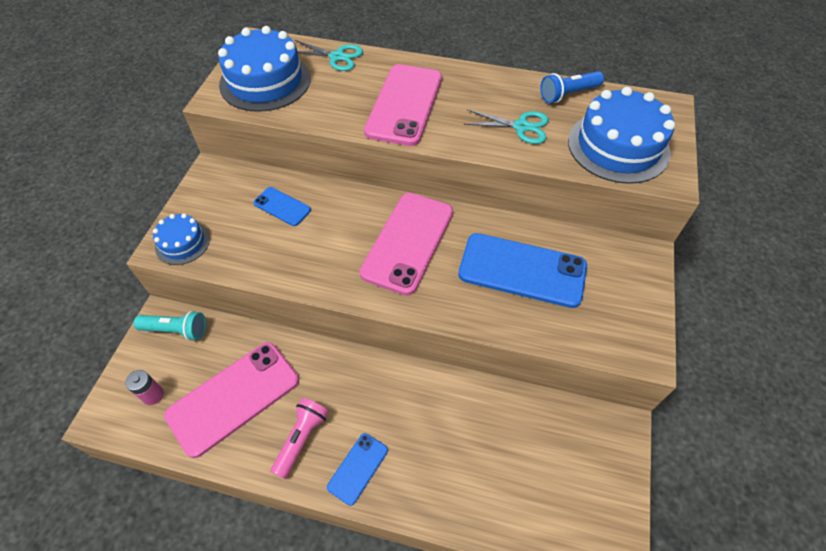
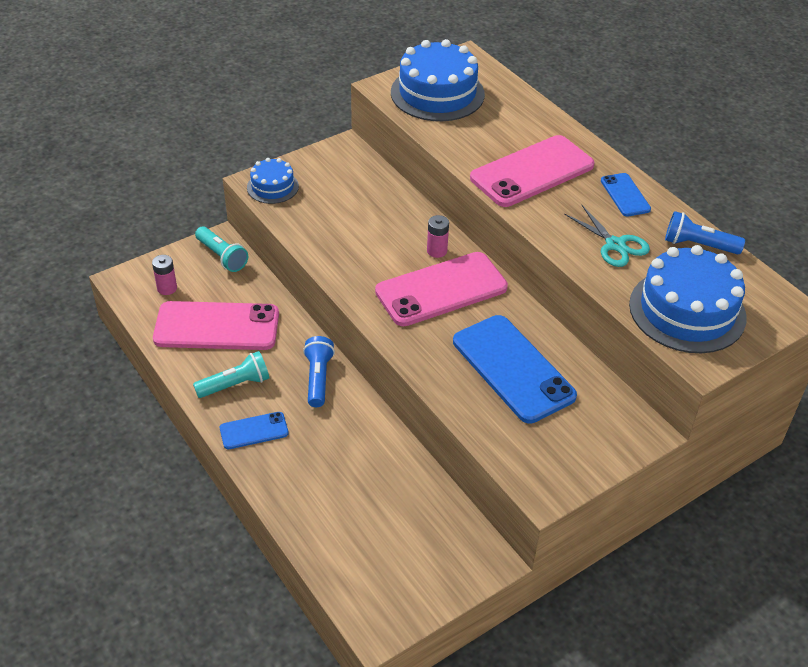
camera: 40 degrees right, 10 degrees down
blue phone [253,187,311,226] -> blue phone moved to [601,173,651,216]
pink flashlight [271,398,329,479] -> turquoise flashlight [193,351,269,398]
turquoise scissors [295,40,363,71] -> none
none -> blue flashlight [303,336,335,407]
none -> pink battery [427,215,449,258]

